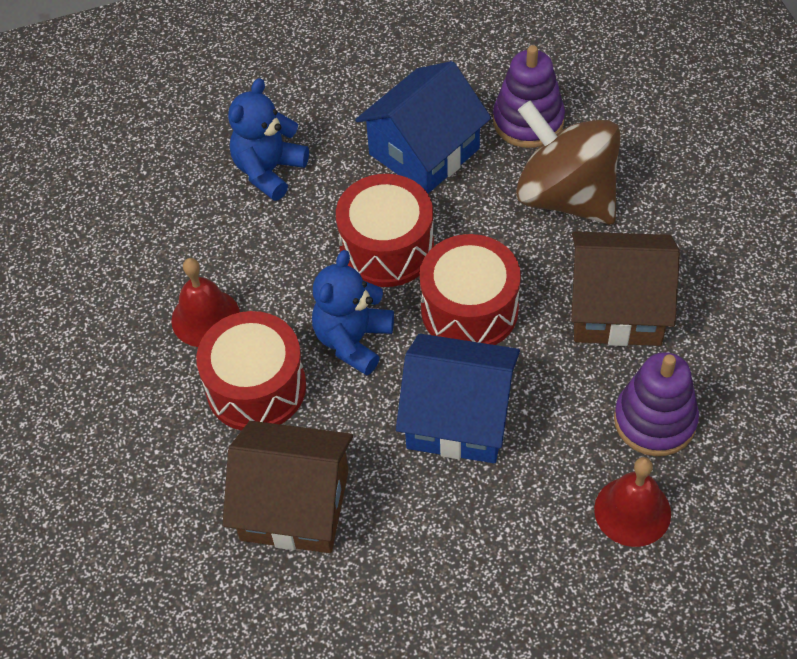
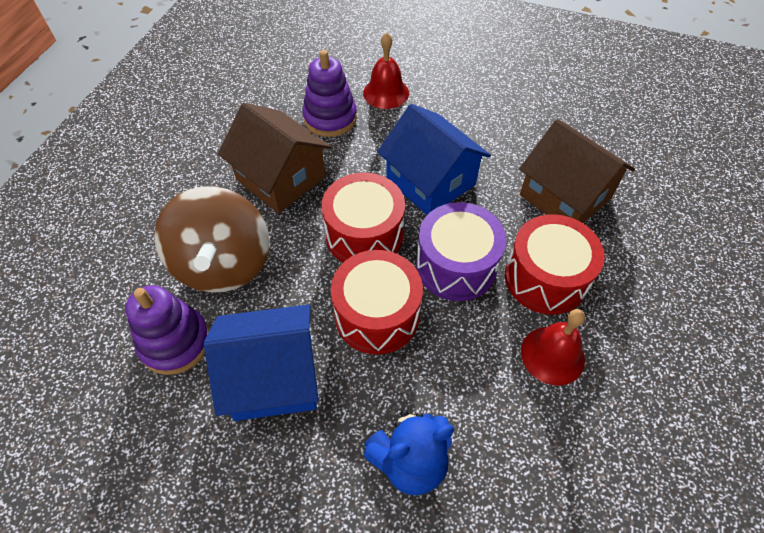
camera: 145 degrees left, 0 degrees up
blue teddy bear [312,250,394,376] -> purple drum [416,202,506,301]

